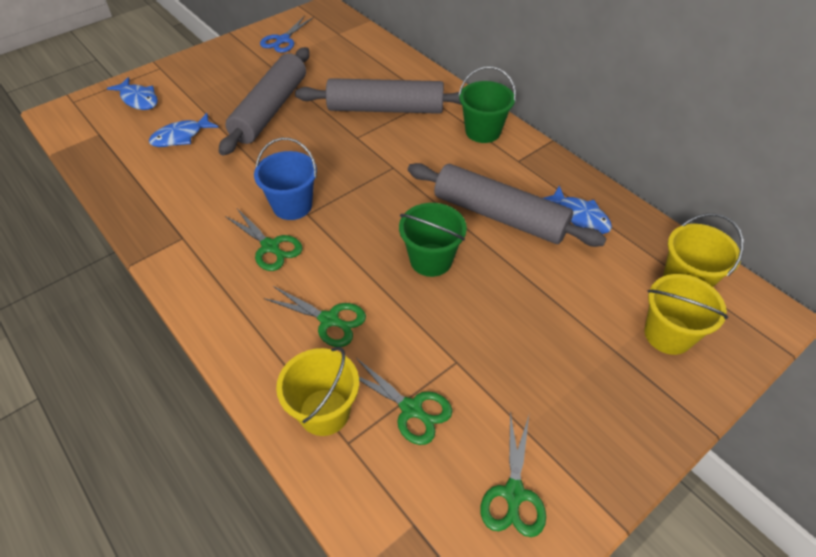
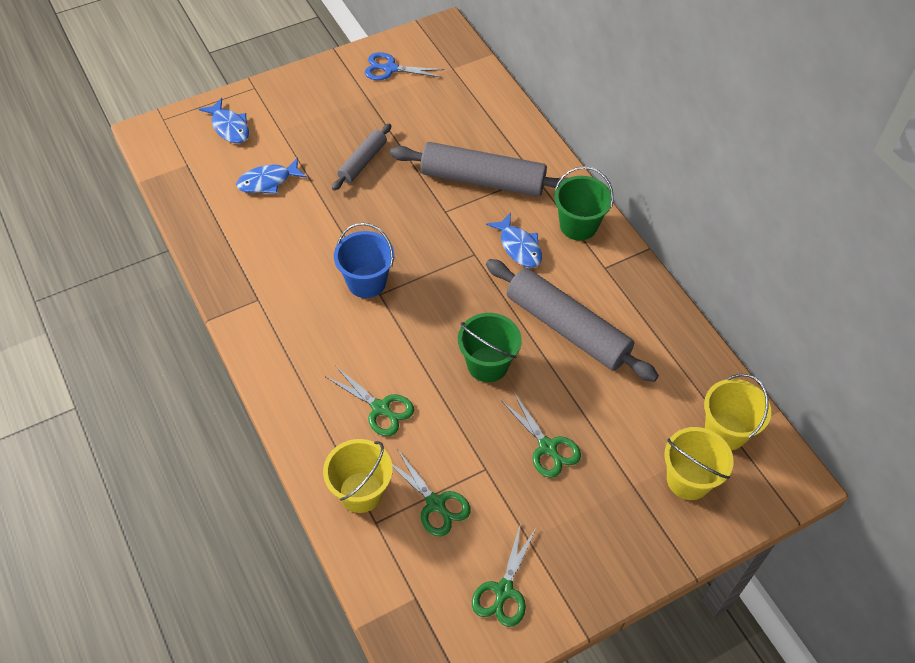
camera: 10 degrees right, 5 degrees up
grey rolling pin [219,47,310,156] -> grey rolling pin [332,123,391,190], size x0.54
green scissors [225,208,302,271] -> green scissors moved to [501,393,581,478]
blue scissors [260,16,313,53] -> blue scissors turned 60 degrees clockwise [364,52,444,80]
blue fish [544,186,612,234] -> blue fish moved to [486,213,542,268]

